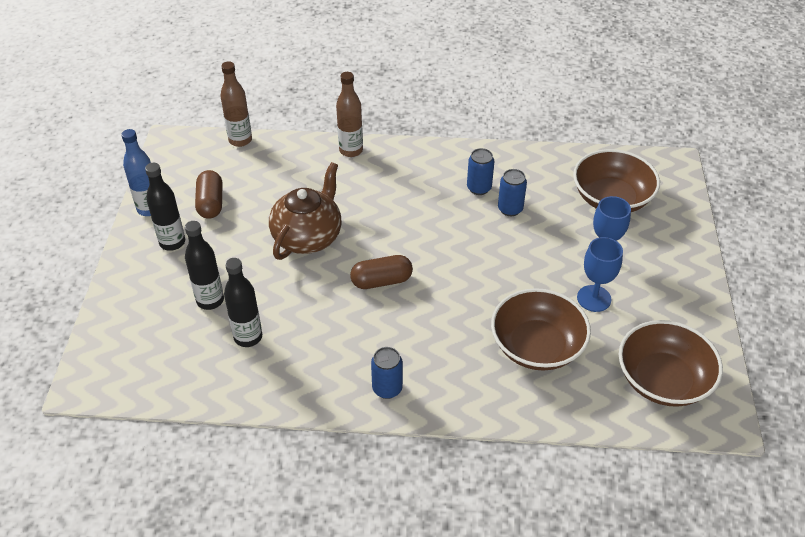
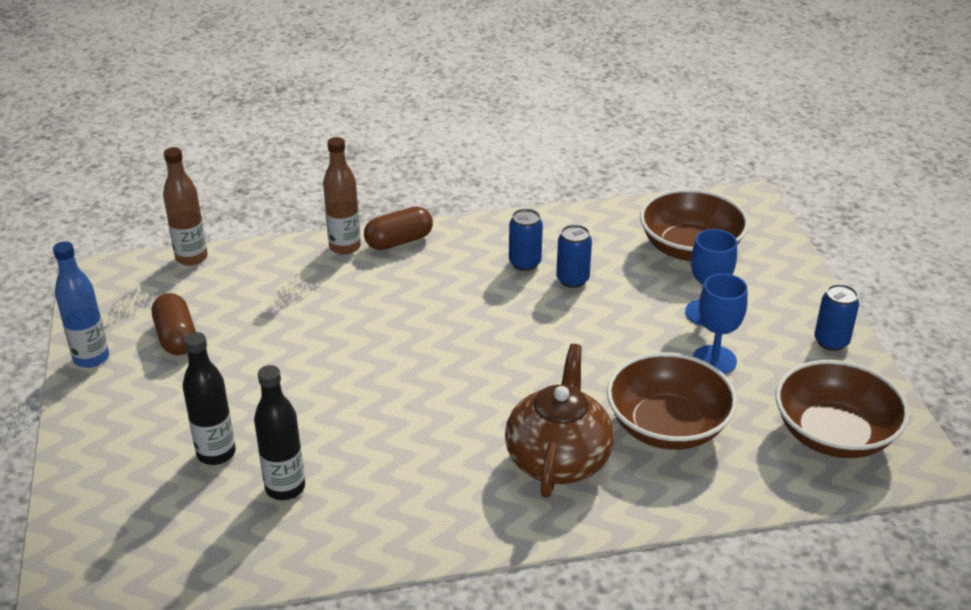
camera: 15 degrees left, 10 degrees down
black bottle [145,163,185,251] -> none
brown teapot [269,162,342,260] -> brown teapot moved to [505,344,614,498]
brown capsule [350,255,413,289] -> brown capsule moved to [364,206,433,250]
blue can [371,347,403,399] -> blue can moved to [814,284,859,351]

